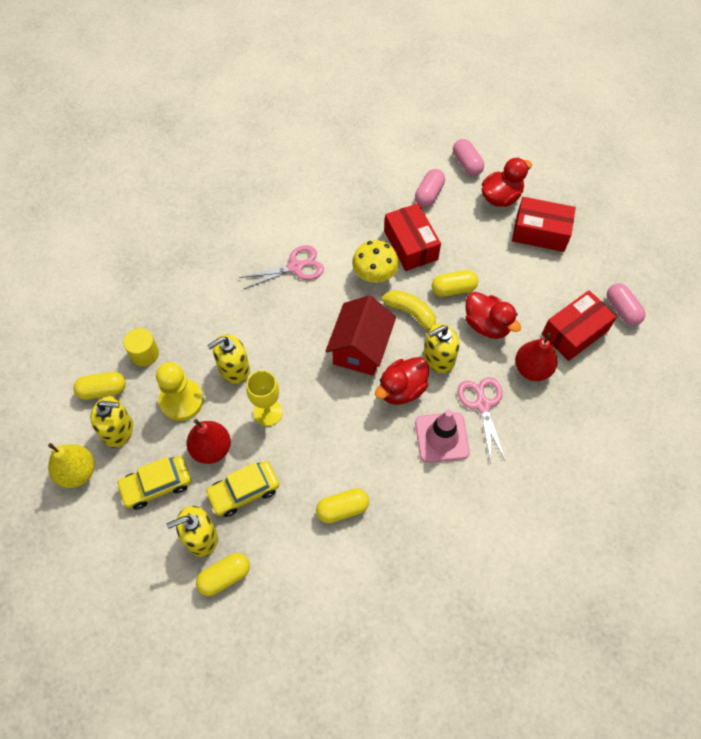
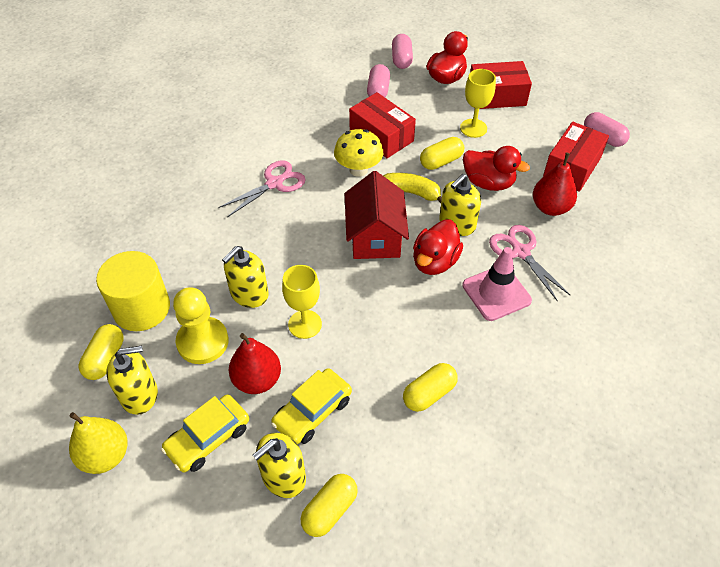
camera: 20 degrees left, 10 degrees down
yellow capsule [73,372,126,400] -> yellow capsule turned 45 degrees counterclockwise [79,324,124,380]
yellow cylinder [123,328,159,367] -> yellow cylinder [96,251,170,331], size x1.70
pink capsule [453,139,484,176] -> pink capsule turned 45 degrees clockwise [392,34,413,69]
none -> yellow goblet [460,69,496,138]

